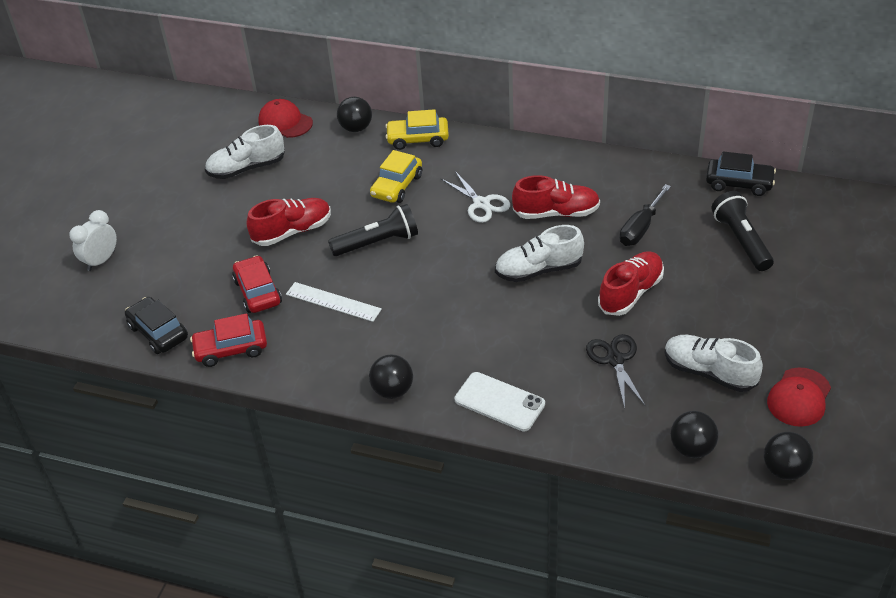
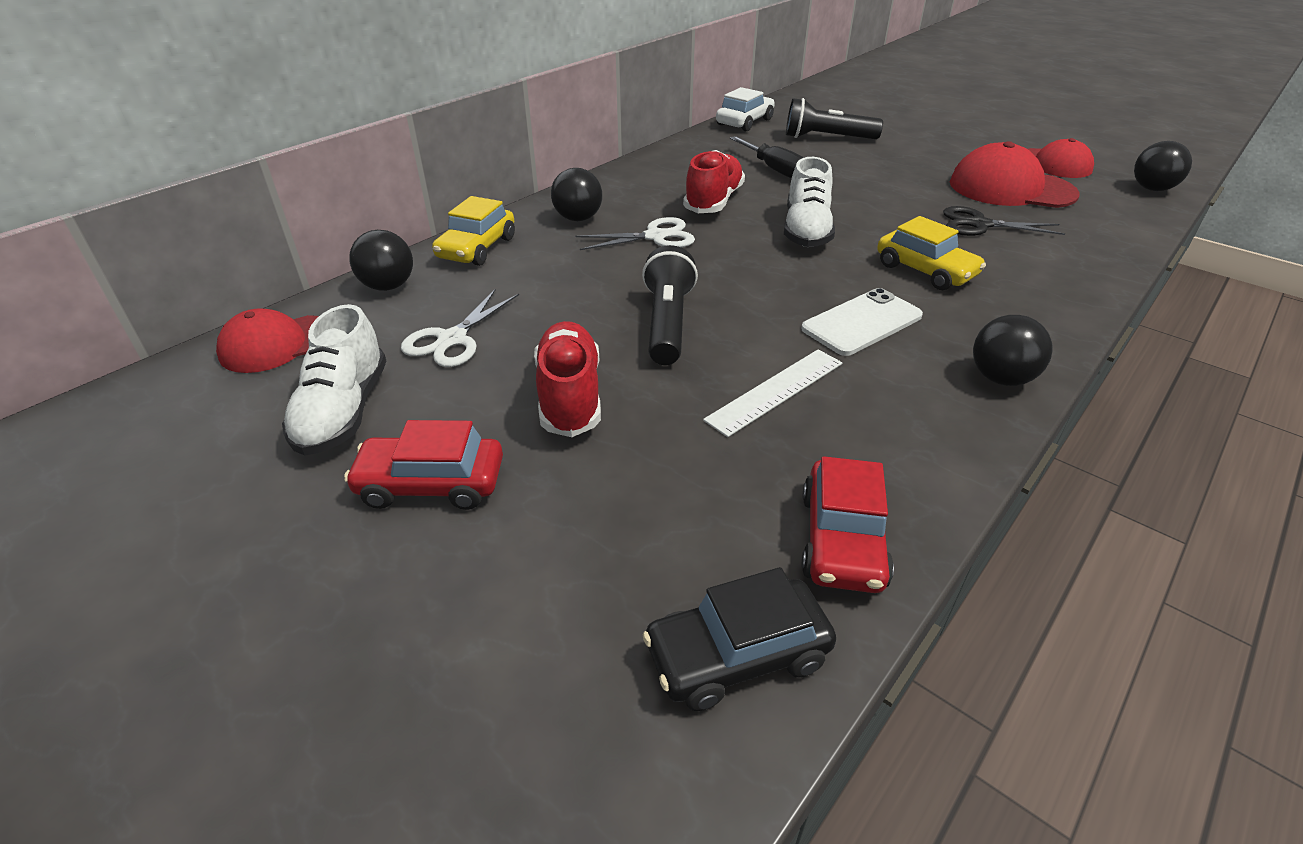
camera: 70 degrees left, 5 degrees down
white clock [70,210,117,271] -> none
red car [232,255,282,313] -> red car moved to [344,420,503,510]
yellow car [370,150,422,203] -> yellow car moved to [877,216,986,290]
white phone [454,372,545,432] -> white phone moved to [801,288,923,356]
red shoe [598,251,664,316] -> none
white shoe [665,335,763,392] -> red cap [950,141,1080,208]
black ball [671,411,718,458] -> black ball moved to [551,168,602,221]
black car [706,151,776,196] -> white car [716,87,775,131]
none -> white scissors [401,289,519,367]

